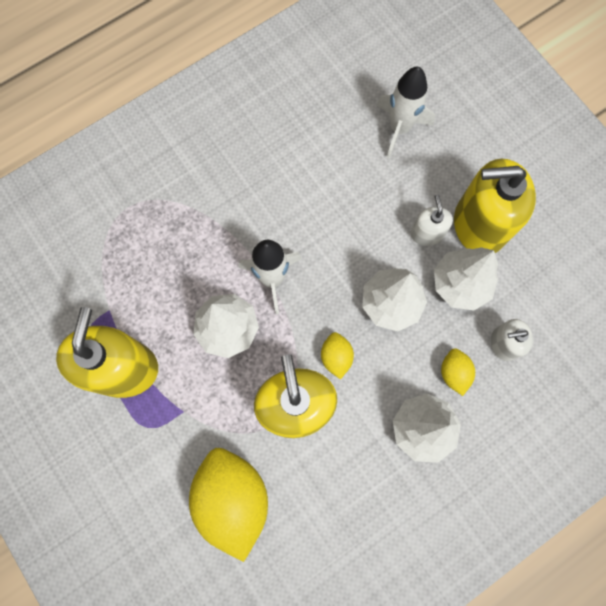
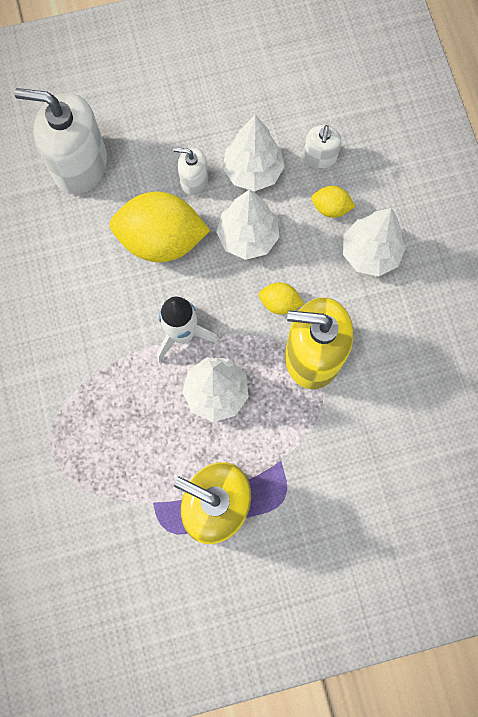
camera: 70 degrees left, 0 degrees up
yellow lemon [189,448,268,562] -> yellow lemon moved to [109,191,210,262]
white rocket [377,67,435,158] -> white soap dispenser [15,88,107,194]
yellow soap dispenser [454,159,536,253] -> none

